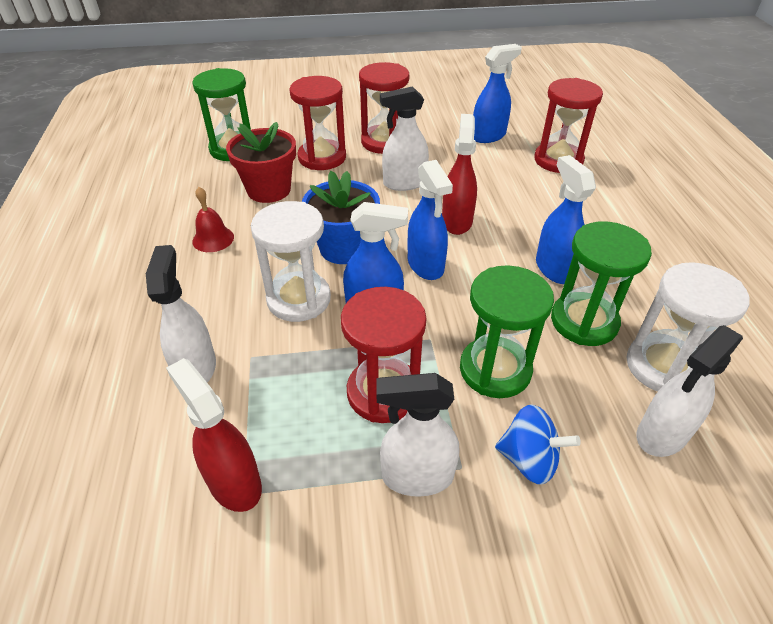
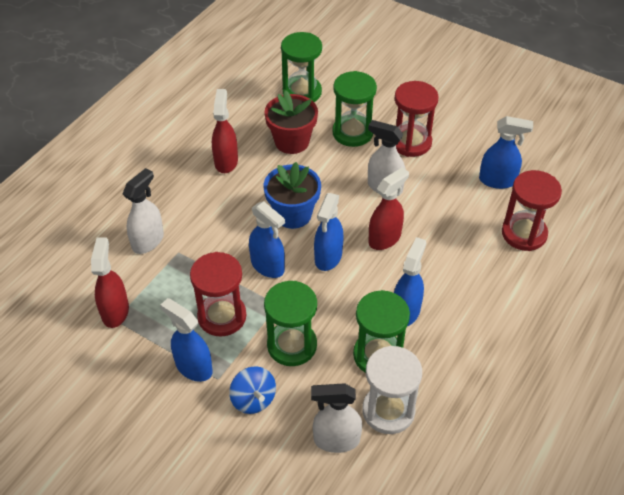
camera: 40 degrees right, 5 degrees up
red bell [193,187,234,252] -> red spray bottle [212,89,238,173]
white hourglass [251,201,331,322] -> none
red hourglass [289,76,346,170] -> green hourglass [332,71,377,147]
white spray bottle [376,373,459,497] -> blue spray bottle [160,298,213,382]

